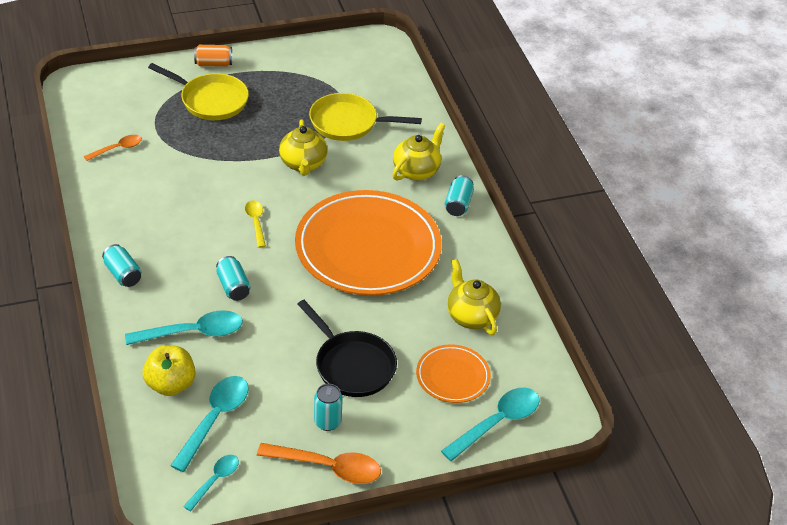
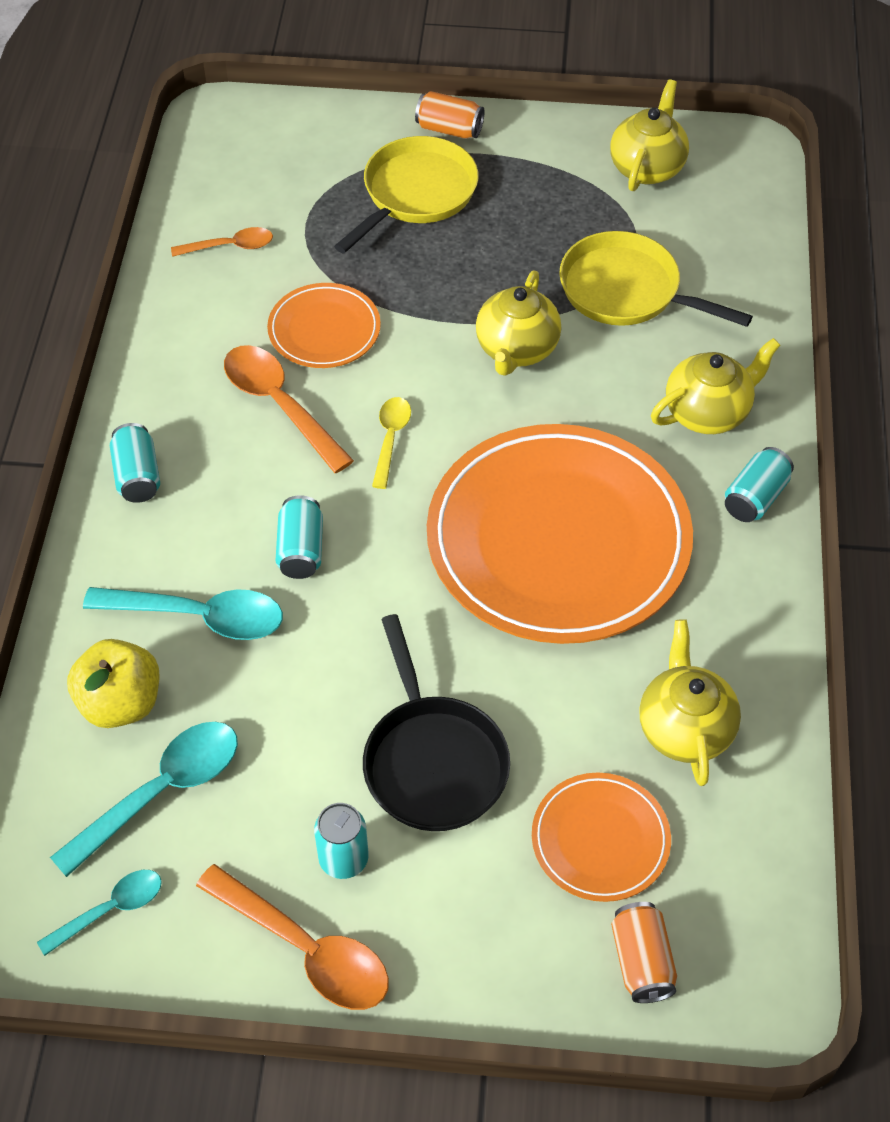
camera: 25 degrees right, 10 degrees up
yellow pan [148,63,249,120] -> yellow pan turned 105 degrees counterclockwise [334,136,479,254]
turquoise spoon [441,388,540,461] -> orange can [611,902,677,1003]
none -> orange spoon [224,345,354,473]
none -> orange plate [267,283,381,368]
none -> yellow teapot [610,79,689,191]

